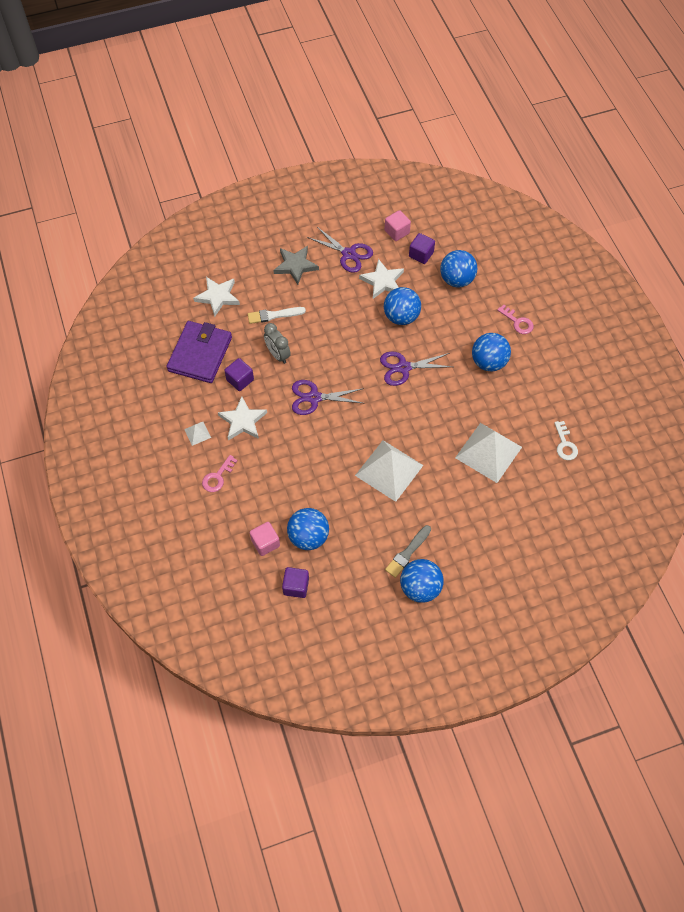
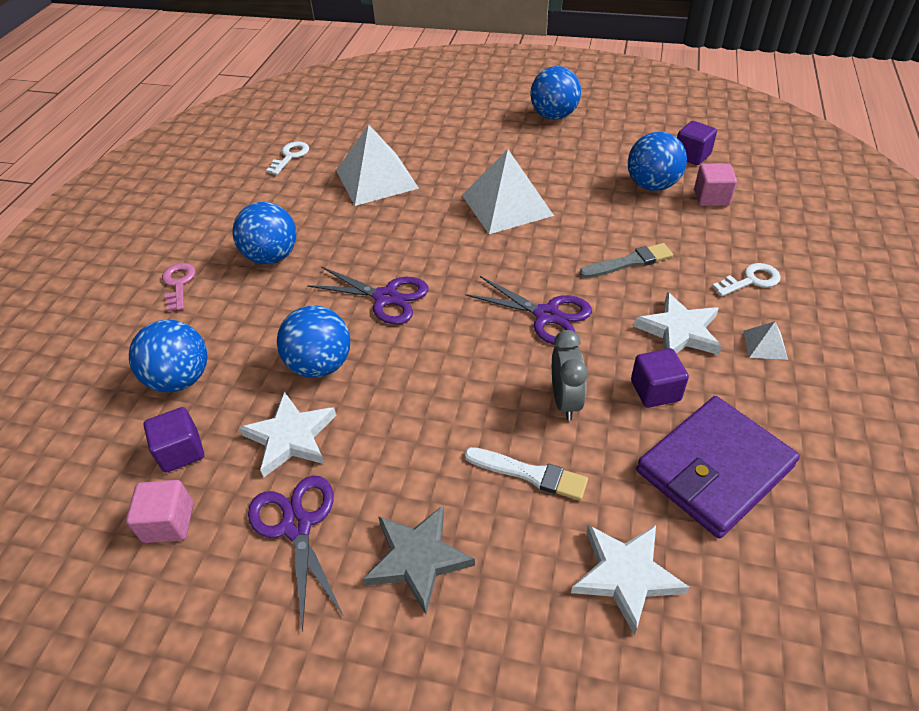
camera: 145 degrees left, 15 degrees down
pink key [202,455,238,492] -> white key [712,263,781,296]
grey brush [385,525,431,578] -> grey brush moved to [579,243,673,278]

